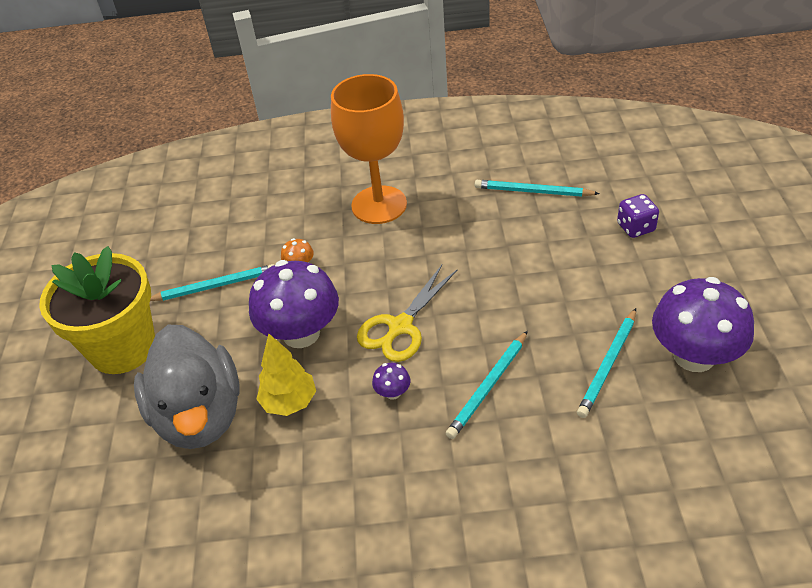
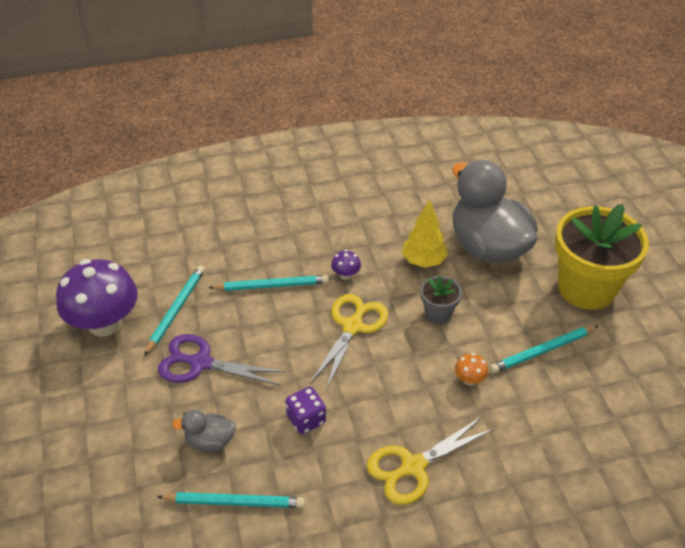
camera: 165 degrees right, 0 degrees up
purple mushroom [249,260,339,348] -> grey flower pot [421,276,462,324]
orange goblet [331,74,407,224] -> yellow scissors [367,417,494,505]
turquoise pencil [446,331,528,439] -> turquoise pencil turned 60 degrees clockwise [208,275,329,291]
purple dice [617,194,659,238] -> purple dice moved to [285,387,326,434]
none -> purple scissors [158,334,285,385]
none -> grey duck [172,410,236,452]

